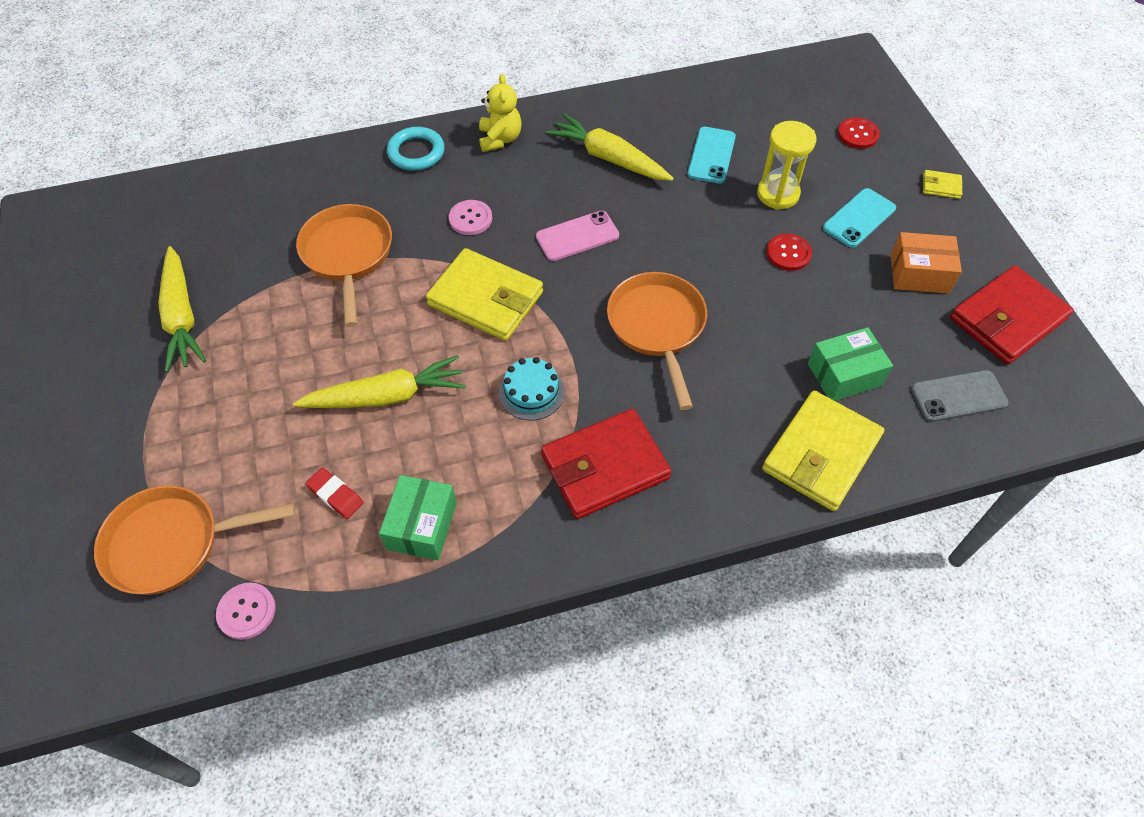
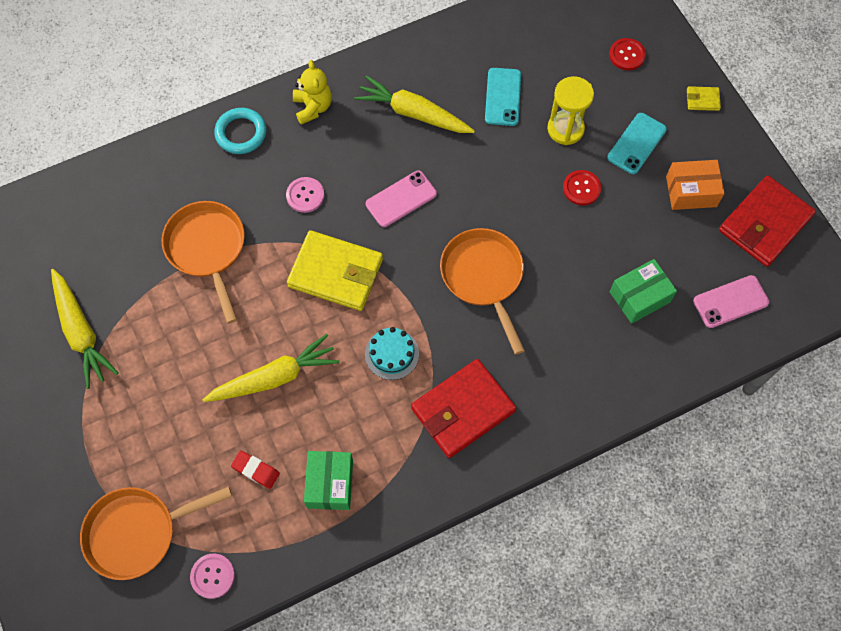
camera: 10 degrees left, 10 degrees up
yellow wallet [762,391,884,511] -> none
grey phone [911,370,1009,422] -> pink phone [693,275,770,328]

